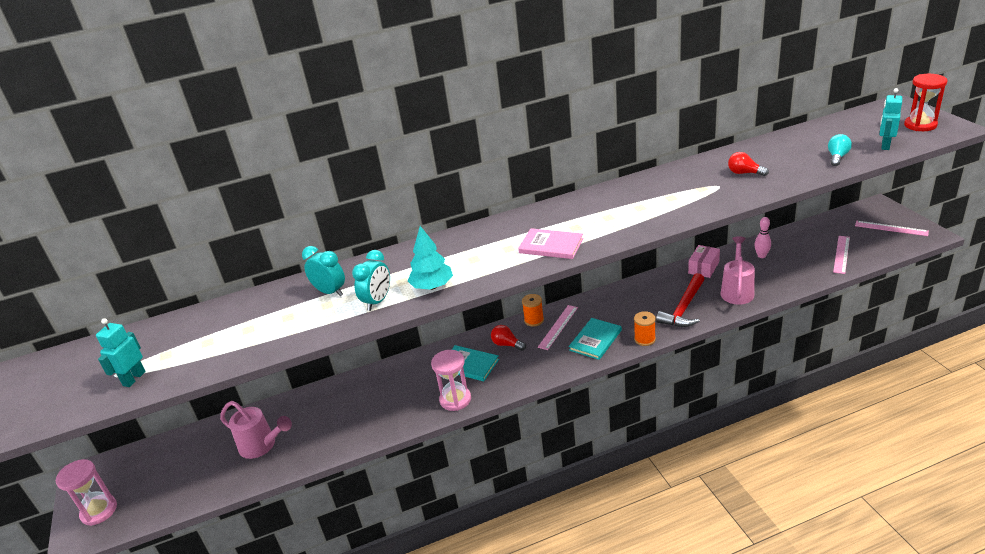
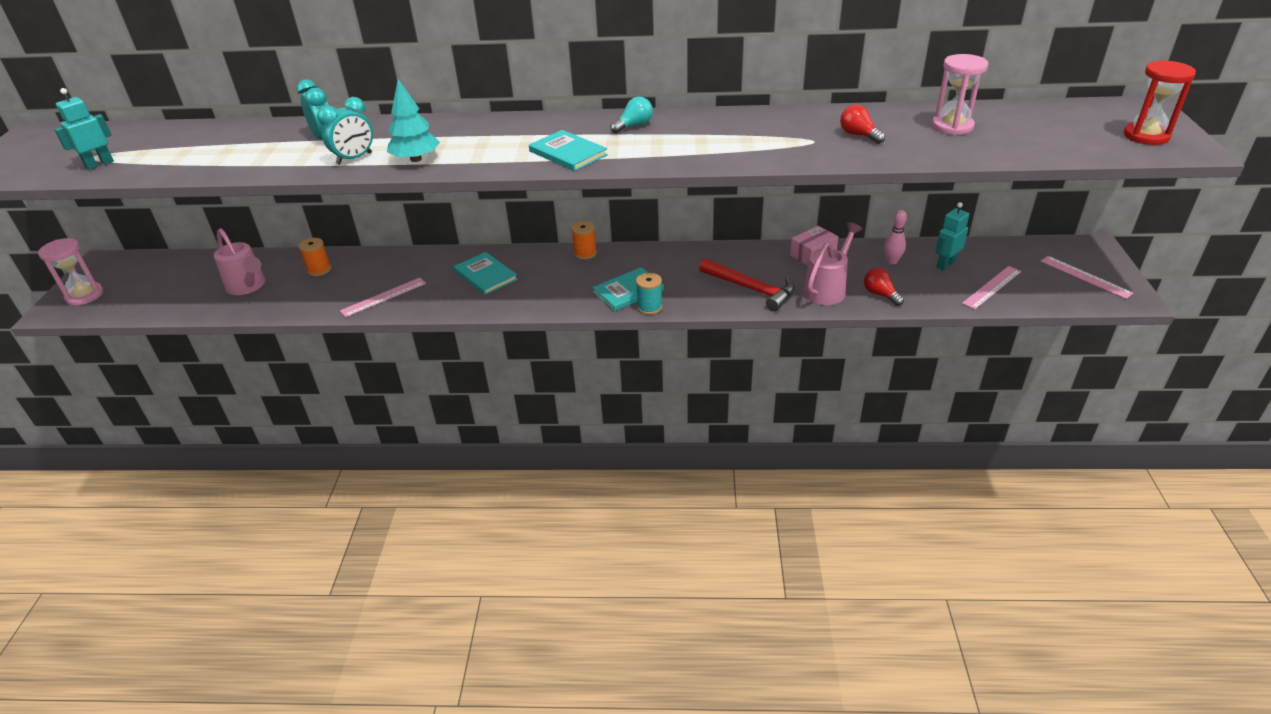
camera: 20 degrees right, 5 degrees up
pink hourglass [431,350,471,411] -> pink hourglass moved to [932,54,988,135]
red light bulb [491,325,526,351] -> red light bulb moved to [864,268,904,306]
pink book [518,228,583,259] -> turquoise book [529,130,608,171]
pink ruler [538,305,578,350] -> pink ruler moved to [340,278,426,317]
orange spool [634,311,656,346] -> orange spool moved to [299,238,331,276]
red hammer [656,273,704,327] -> red hammer turned 105 degrees counterclockwise [699,258,795,312]
turquoise light bulb [828,134,852,166] -> turquoise light bulb moved to [610,97,653,134]
turquoise robot [880,88,902,150] -> turquoise robot moved to [935,202,969,271]
none -> turquoise spool [636,273,662,315]

